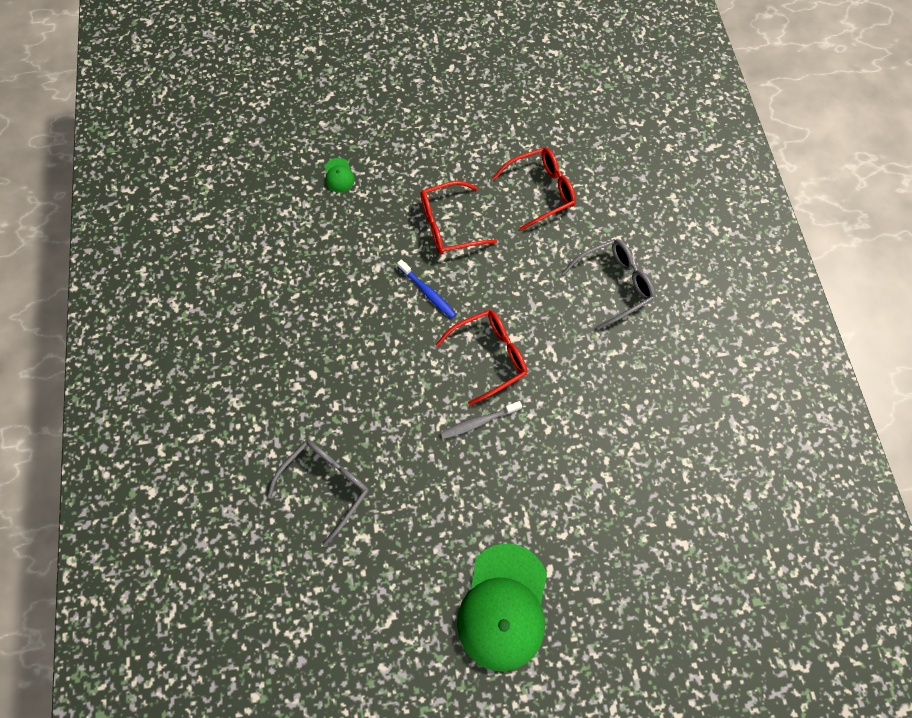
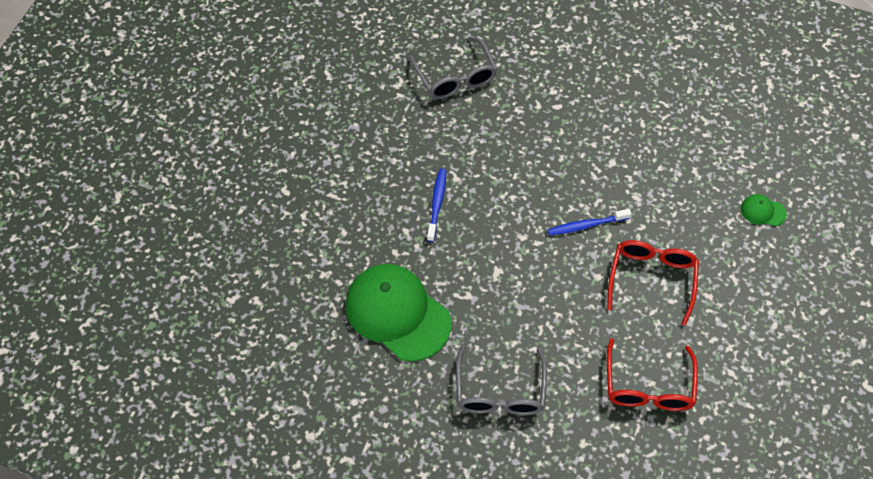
camera: 120 degrees right, 10 degrees down
red glasses [436,310,527,406] -> none
grey toothbrush [441,401,522,439] -> blue toothbrush [427,168,446,242]
green cap [457,543,547,672] -> green cap moved to [345,264,451,362]

